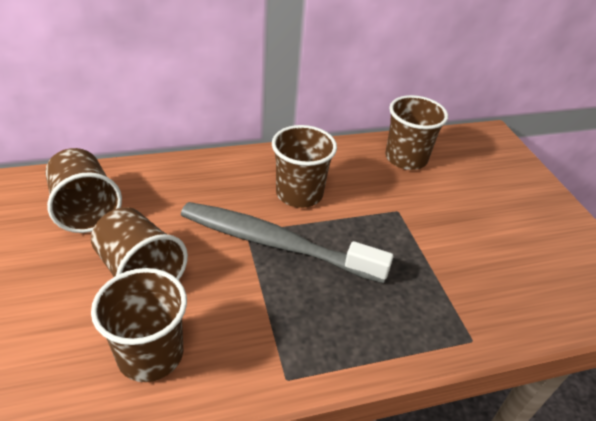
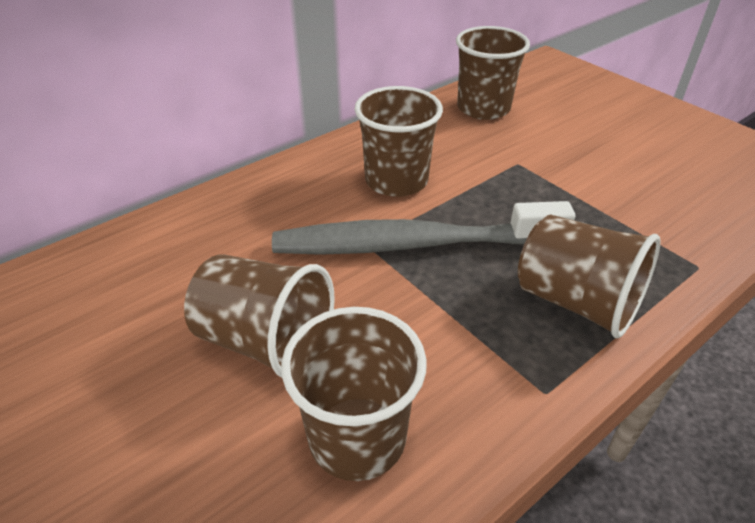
camera: 20 degrees left, 0 degrees up
brown cup [45,148,122,233] -> brown cup moved to [518,215,661,338]

